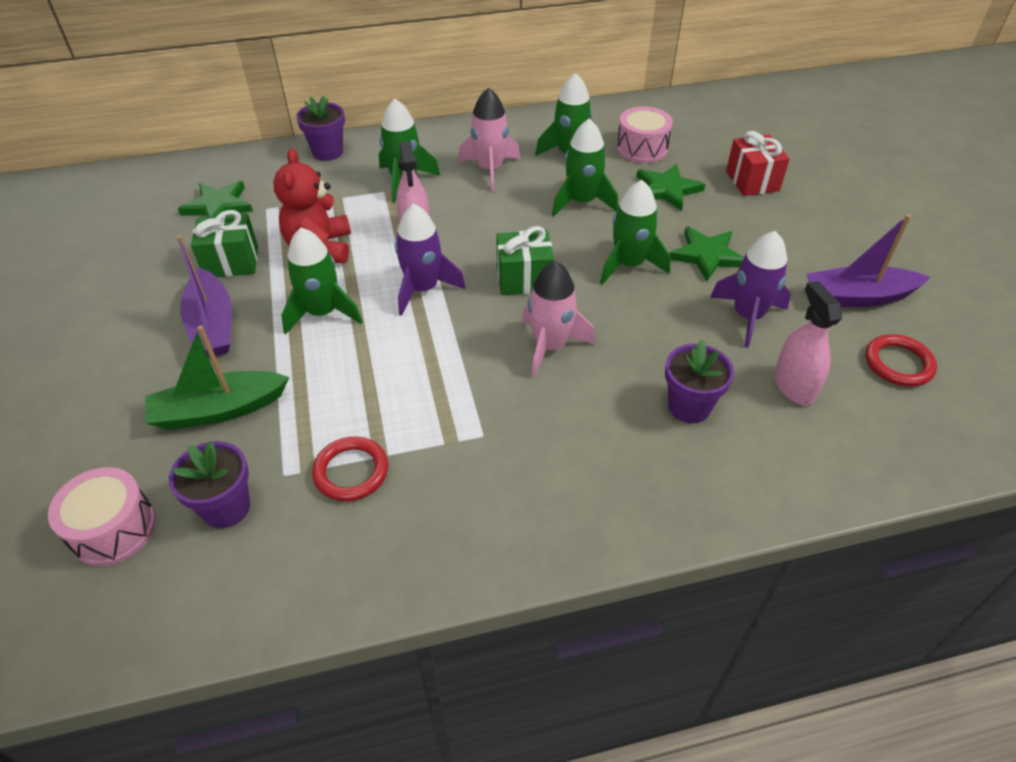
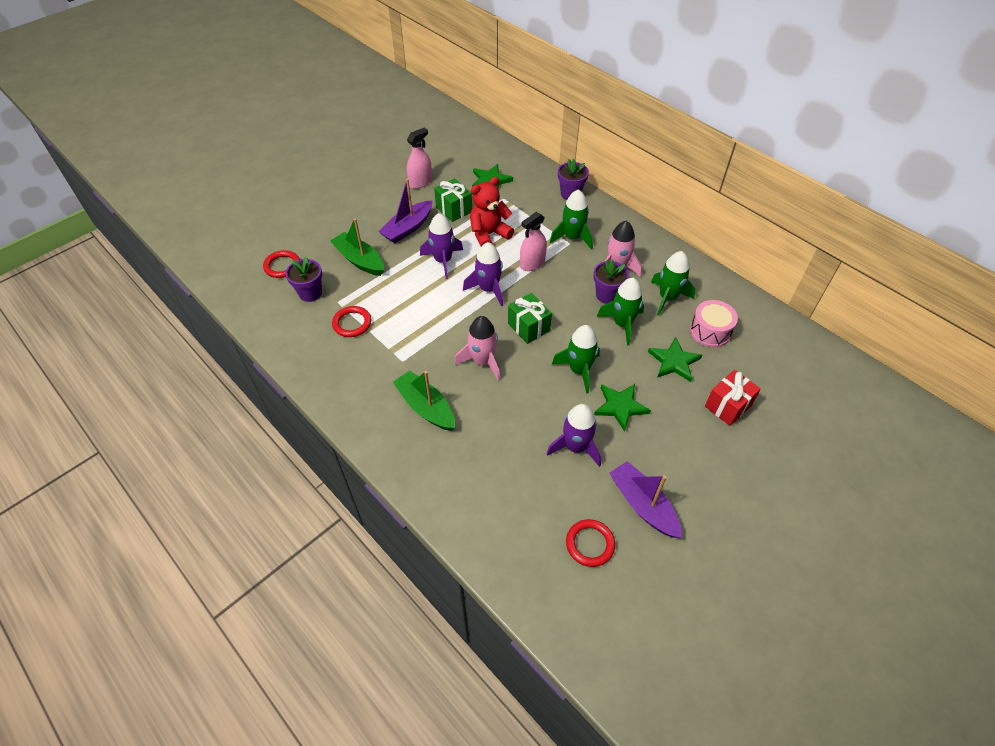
camera: 60 degrees right, 5 degrees up
pink drum [48,467,156,566] -> red ring [263,250,300,278]
green rocket [281,227,363,334] -> purple rocket [420,213,463,279]
purple flower pot [665,340,734,423] -> purple flower pot moved to [594,260,629,304]
pink spray bottle [774,281,842,405] -> pink spray bottle moved to [407,128,432,189]
none -> green boat [393,370,455,431]

